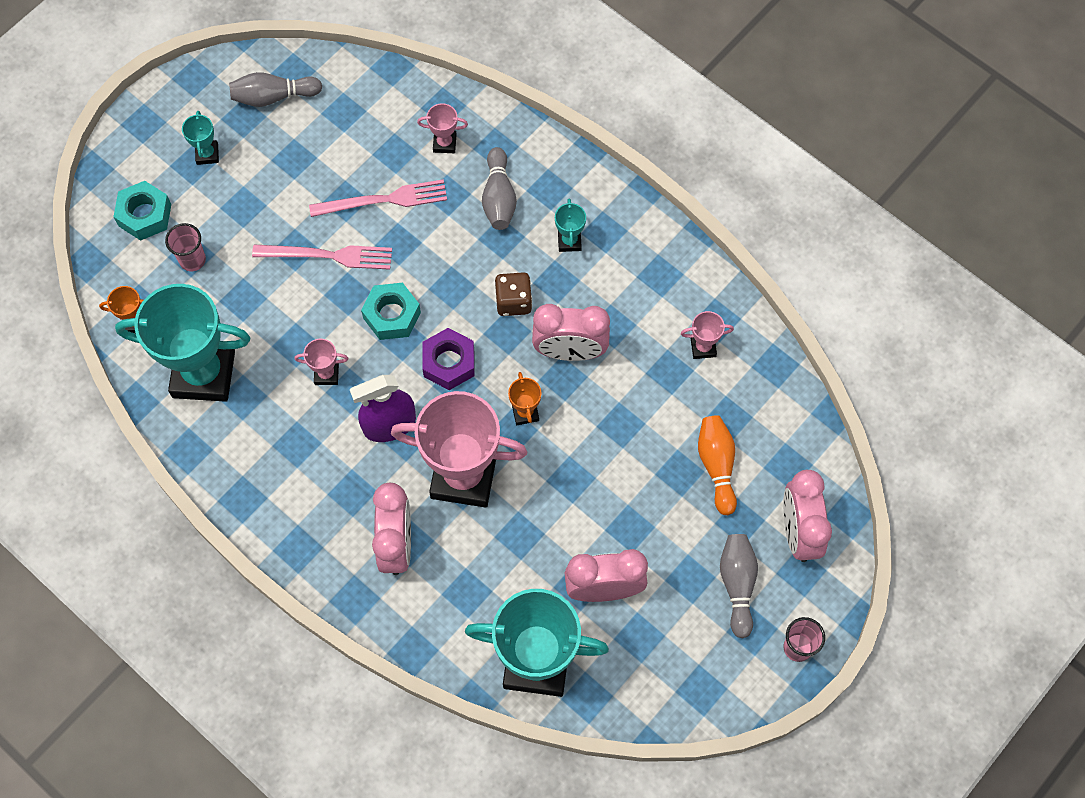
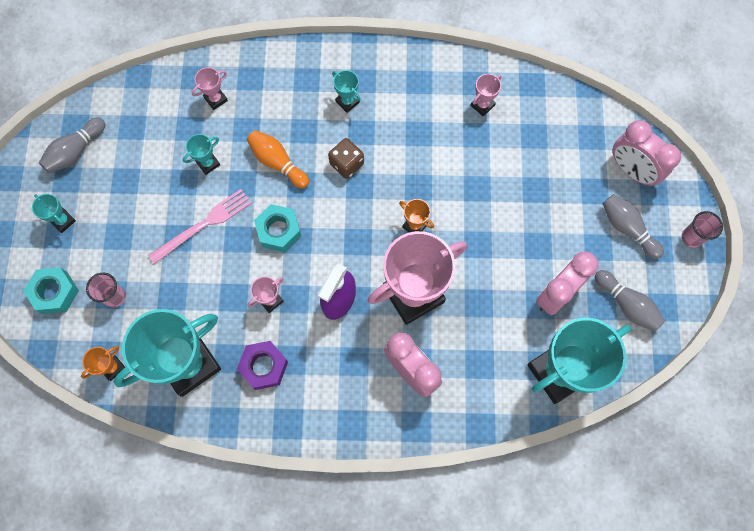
camera: 40 degrees left, 5 degrees up
pink fork [309,179,447,217] -> turquoise trophy [183,134,220,175]
purple nut [422,328,475,390] -> purple nut moved to [237,341,288,390]
grey bowling pin [482,147,517,230] -> grey bowling pin moved to [595,270,665,332]
pink clock [532,304,610,361] -> none
orange bowling pin [698,415,737,515] -> orange bowling pin moved to [247,130,309,189]

